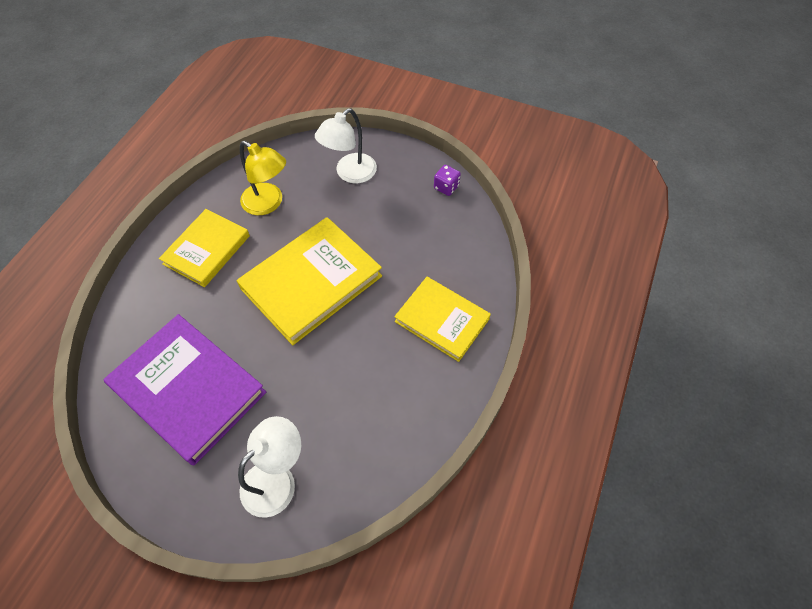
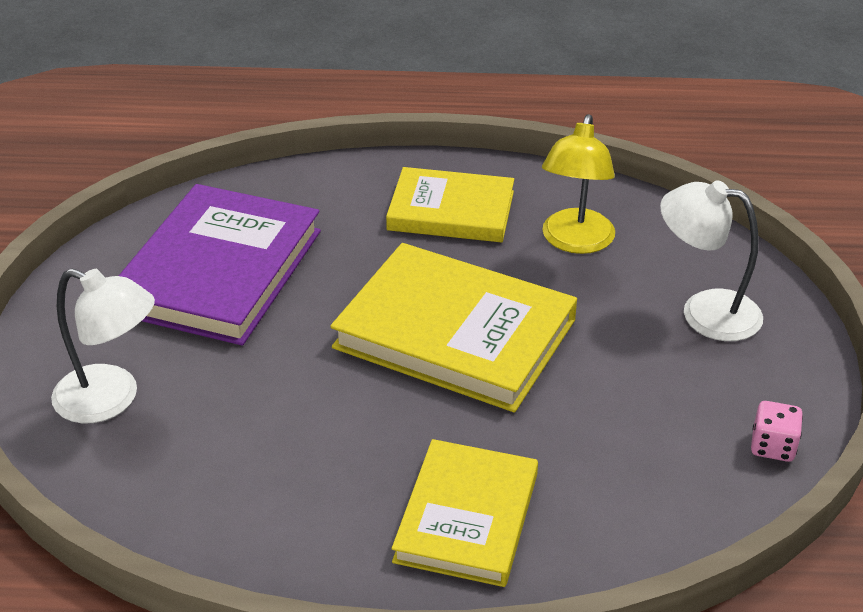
camera: 70 degrees right, 20 degrees down
purple dice [434,165,461,196] -> pink dice [751,401,803,462]

